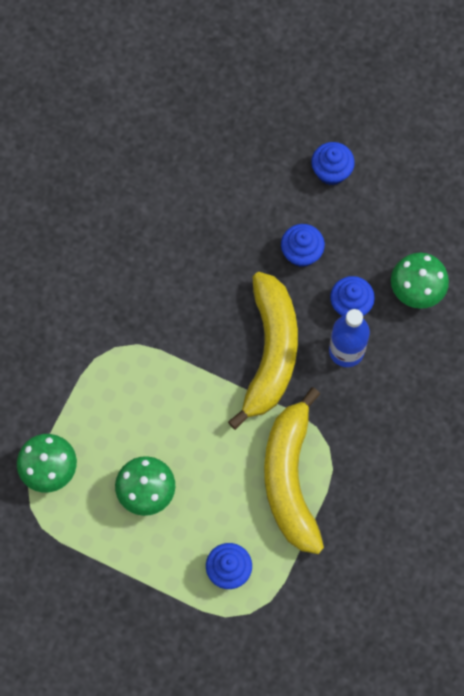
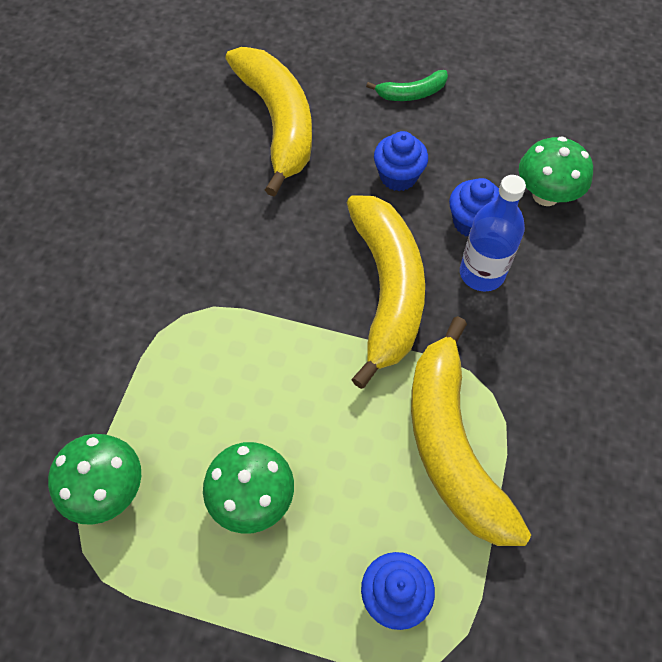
camera: 10 degrees left, 10 degrees down
blue cupcake [312,142,355,185] -> green banana [366,70,448,101]
none -> yellow banana [225,47,312,196]

